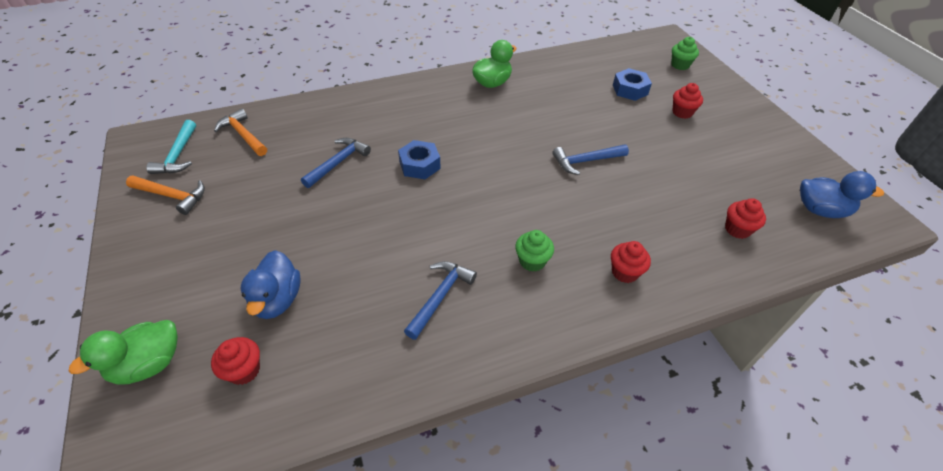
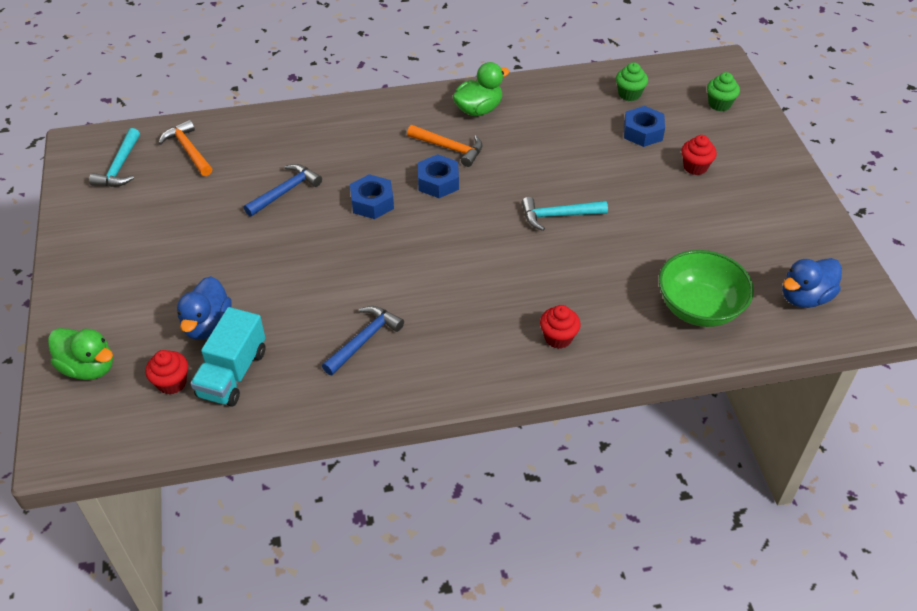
camera: 10 degrees right, 0 degrees up
green duck [69,320,178,385] -> green duck turned 120 degrees counterclockwise [48,328,113,380]
orange hammer [126,176,205,215] -> orange hammer moved to [407,125,483,167]
green cupcake [515,230,554,272] -> green cupcake moved to [616,62,648,101]
blue hammer [552,144,629,175] -> turquoise hammer [521,197,608,231]
red cupcake [725,198,766,239] -> green bowl [659,250,754,327]
blue duck [800,171,884,218] -> blue duck turned 120 degrees clockwise [782,258,842,308]
none -> turquoise truck [190,307,266,407]
none -> blue nut [418,154,459,198]

